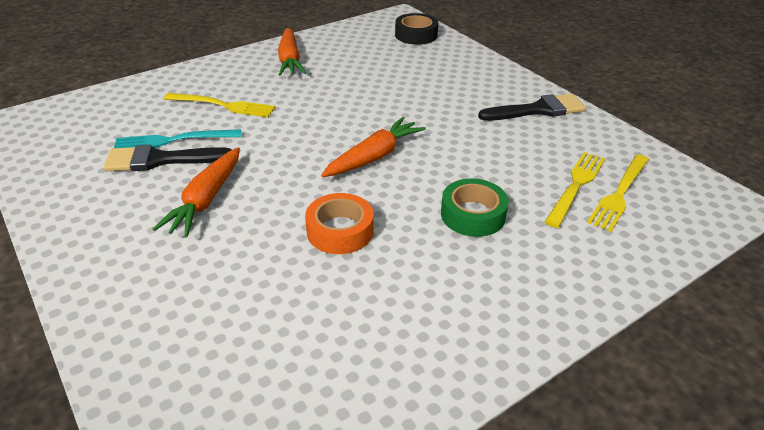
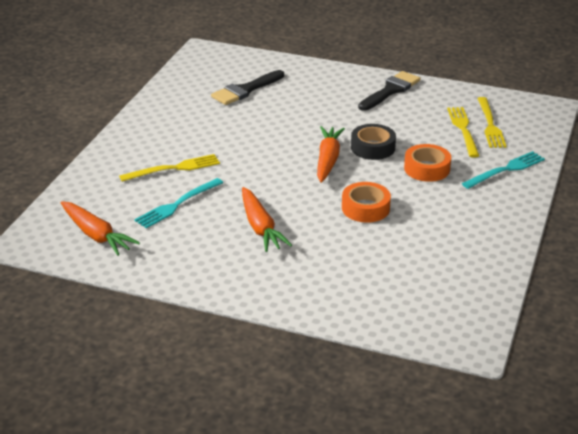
camera: 35 degrees left, 5 degrees down
black brush [104,145,232,171] -> black brush moved to [211,70,284,105]
orange carrot [278,28,306,76] -> orange carrot moved to [61,201,140,256]
black tape [395,13,439,45] -> black tape moved to [351,124,396,160]
green tape [441,178,509,237] -> orange tape [404,144,451,182]
none -> turquoise fork [462,151,545,189]

